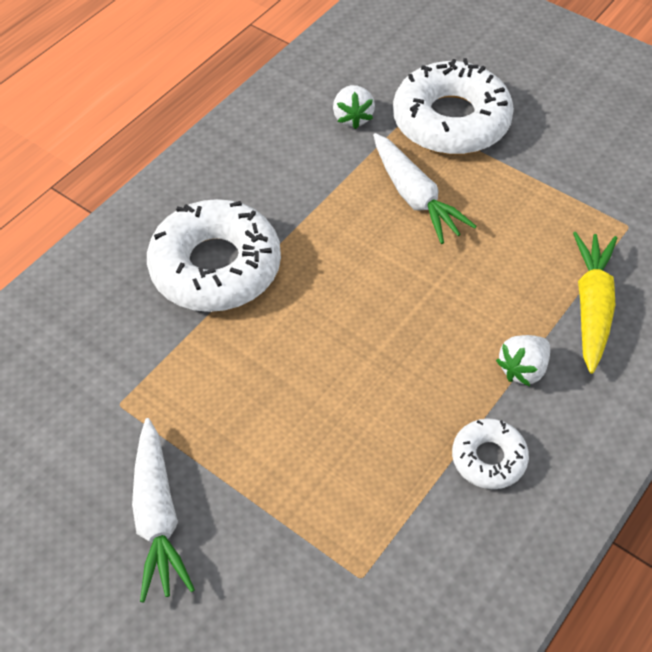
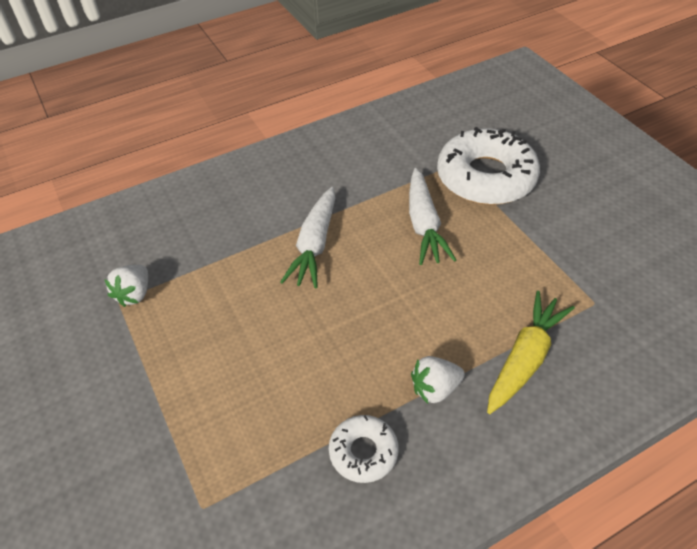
camera: 25 degrees right, 5 degrees down
white carrot [132,418,195,602] -> white carrot moved to [280,187,335,288]
white donut [147,199,281,312] -> none
white strawberry [333,85,375,129] -> white strawberry moved to [104,265,148,307]

